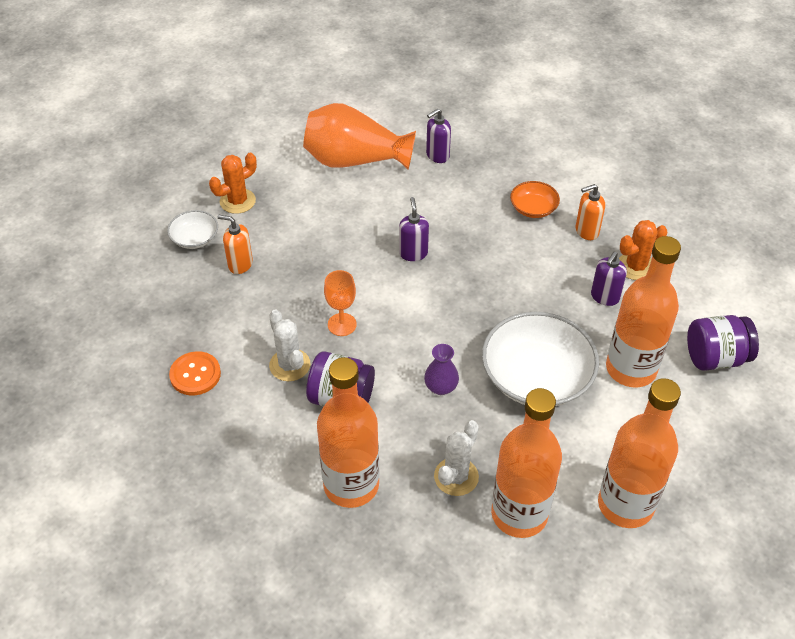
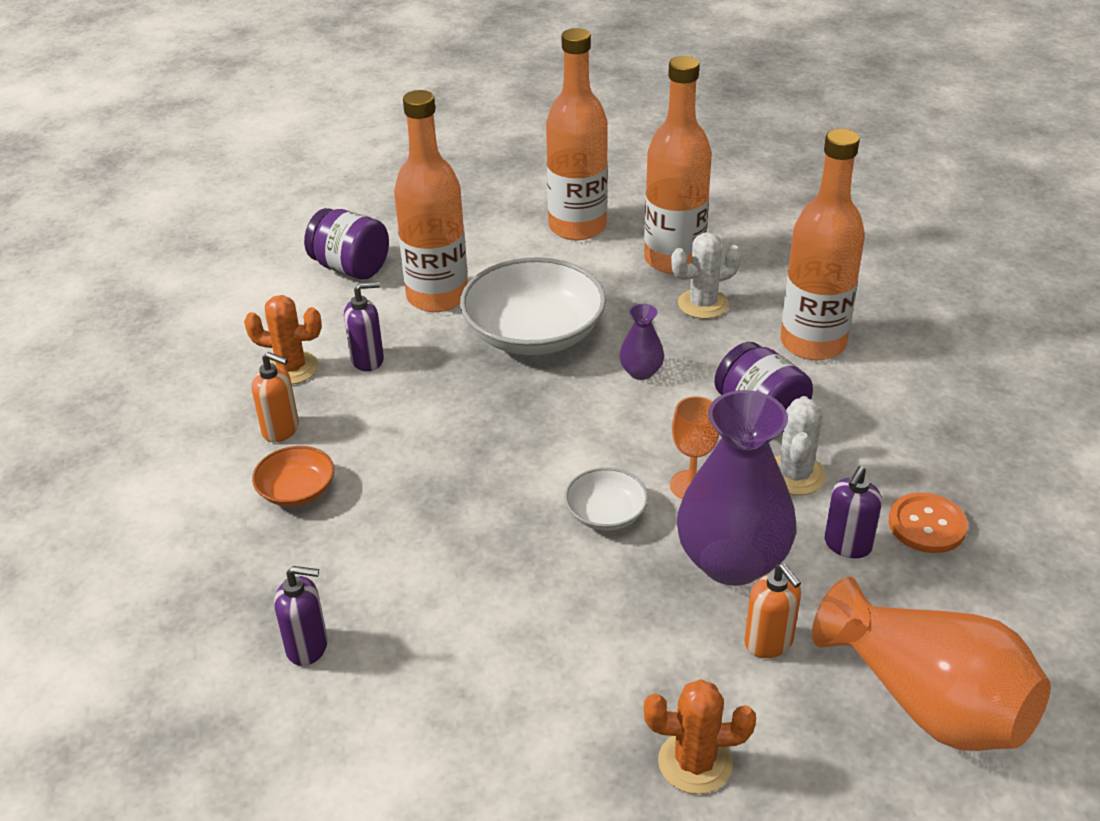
camera: 140 degrees left, 10 degrees down
white bowl [167,210,218,249] -> white bowl moved to [565,467,648,531]
orange vase [303,103,416,169] -> orange vase moved to [812,577,1051,751]
purple soap dispenser [399,197,429,261] -> purple soap dispenser moved to [824,466,882,558]
none -> purple vase [677,390,796,586]

